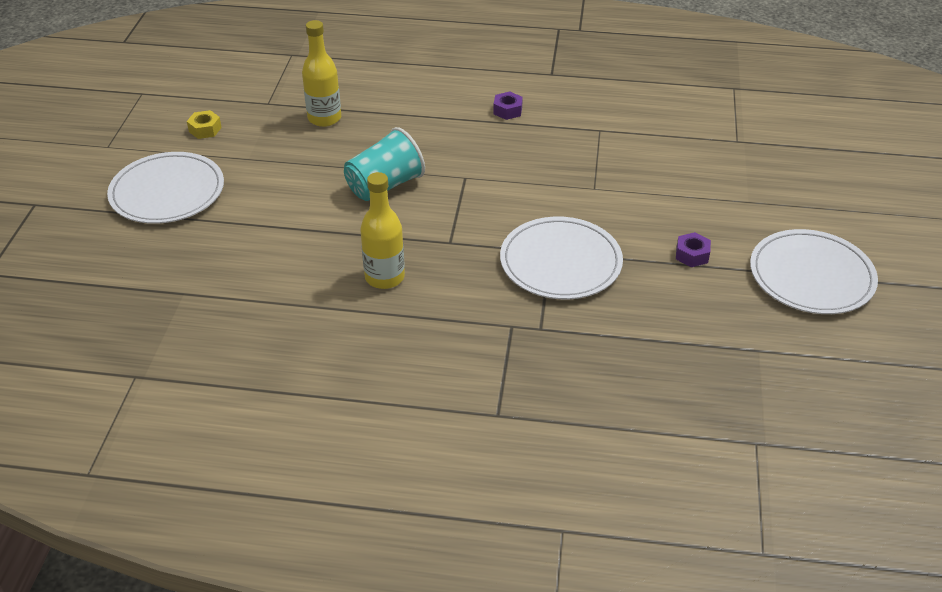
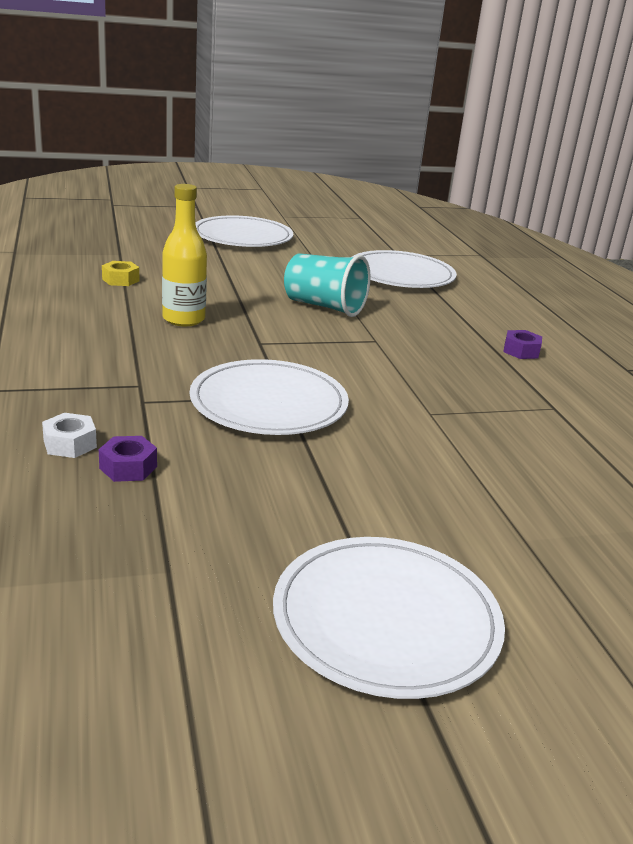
camera: 65 degrees right, 15 degrees down
yellow nut [187,110,222,139] -> yellow nut moved to [102,261,139,286]
yellow bottle [302,20,341,127] -> white plate [352,250,457,288]
purple nut [676,232,711,267] -> purple nut moved to [99,436,157,482]
none -> white nut [42,413,97,458]

